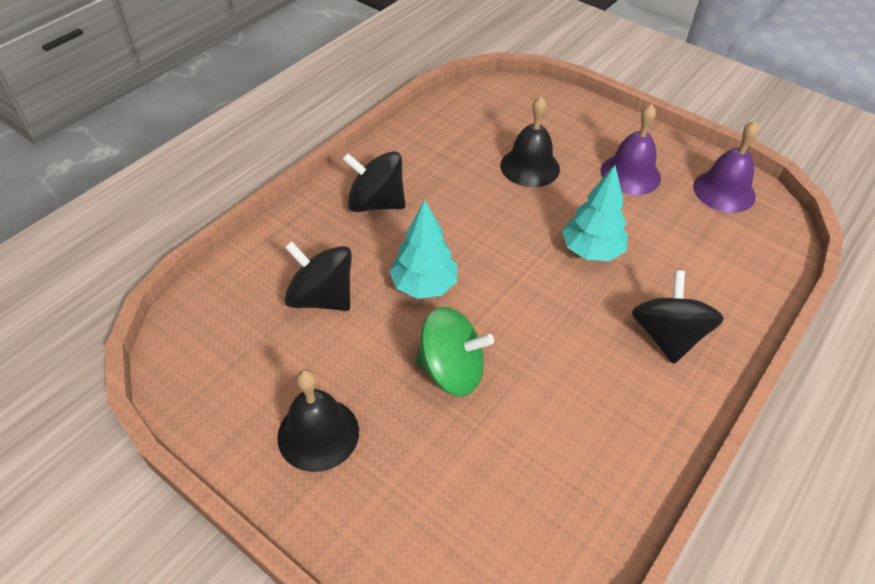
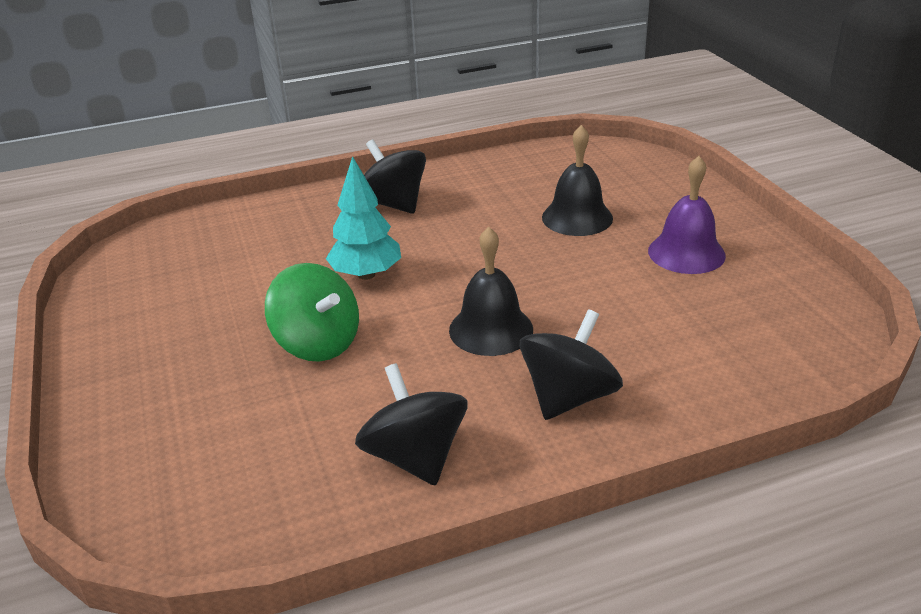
camera: 35 degrees right, 15 degrees down
black bell [277,370,359,472] -> black bell moved to [449,227,533,356]
black spinning top [285,241,352,311] -> black spinning top moved to [355,363,467,486]
turquoise tree [562,165,628,261] -> none
purple bell [693,121,759,213] -> none

